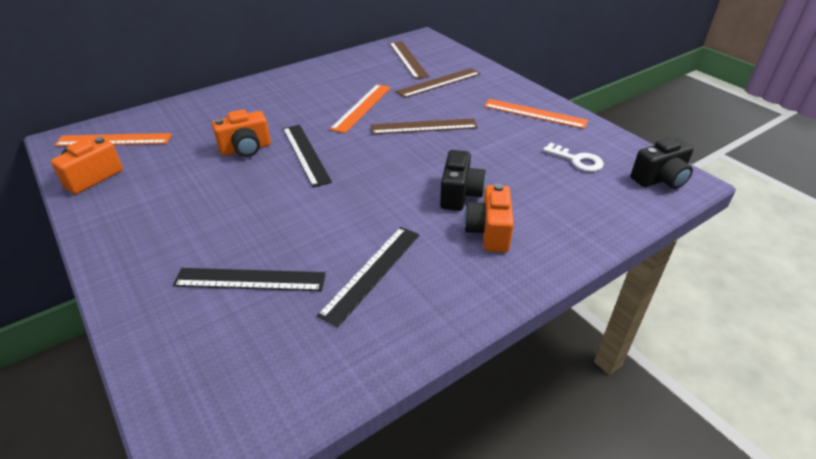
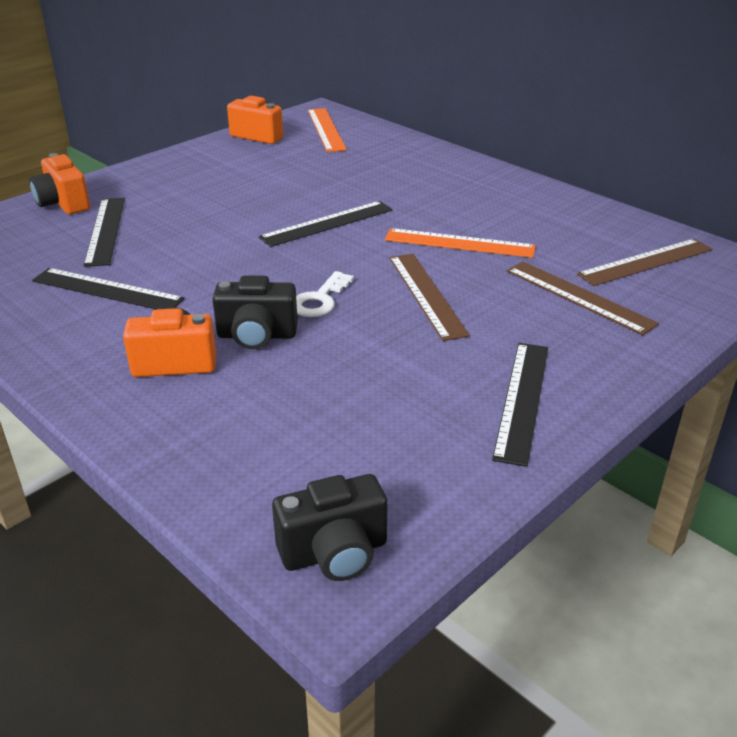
camera: 80 degrees right, 5 degrees down
orange camera [212,109,271,157] -> orange camera moved to [29,153,90,214]
orange ruler [484,99,588,129] -> black ruler [492,343,548,467]
white key [543,142,604,172] -> white key moved to [296,271,354,317]
black camera [631,137,694,189] -> black camera turned 75 degrees counterclockwise [272,474,388,581]

